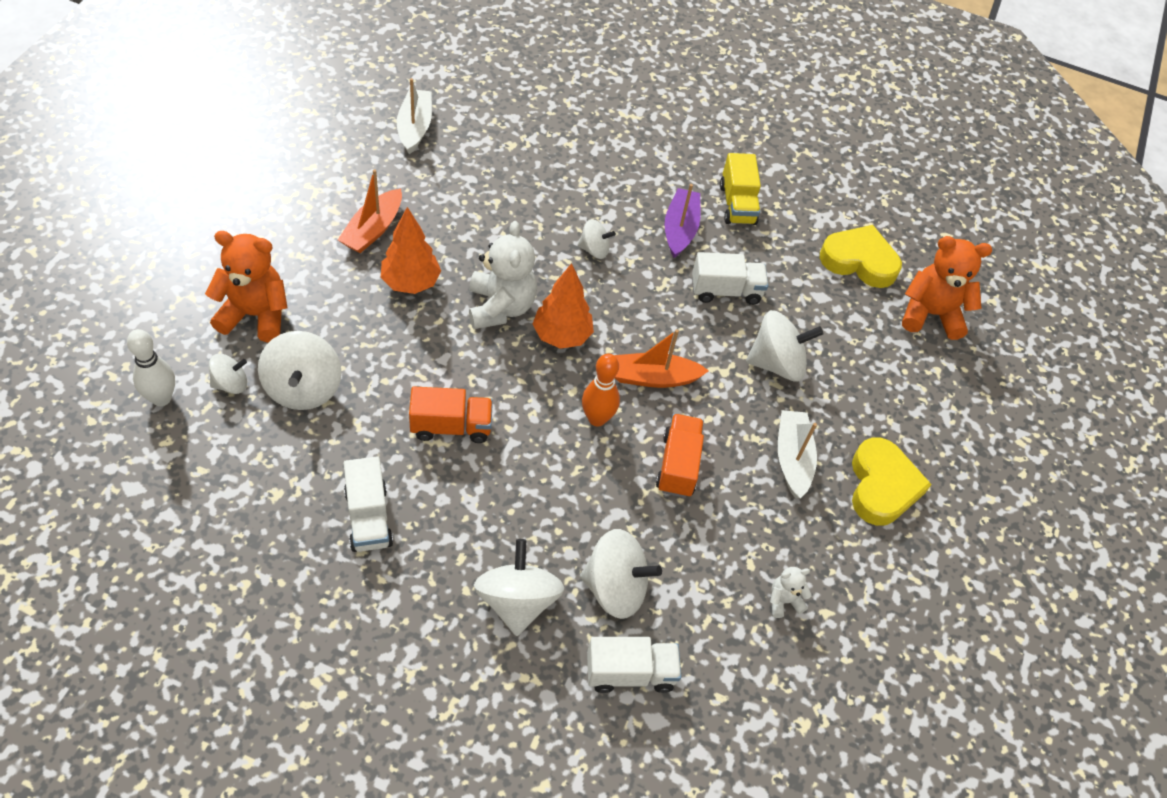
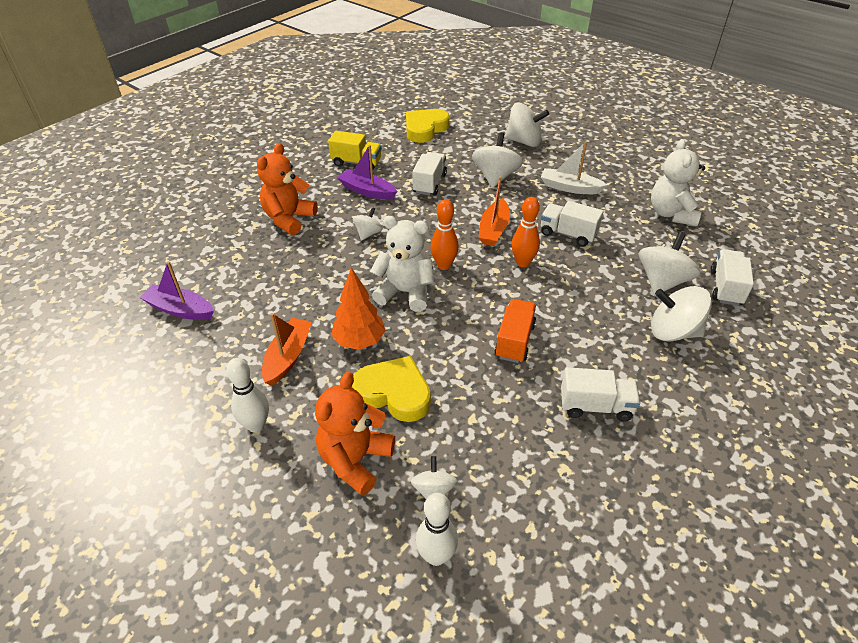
camera: 65 degrees left, 10 degrees down
white spinning top [258,331,342,410] -> white spinning top moved to [504,103,549,147]
orange boat [338,169,402,253] -> orange boat turned 120 degrees counterclockwise [262,313,312,386]
white boat [397,78,432,154] -> purple boat [139,261,214,320]
orange tree [533,263,594,349] -> orange bowling pin [430,199,459,270]
orange truck [656,414,704,498] -> white truck [541,201,603,247]
white teddy bear [770,567,812,618] -> white teddy bear [651,139,705,226], size x2.07
yellow heart [852,438,932,526] -> yellow heart moved to [352,356,431,422]
orange teddy bear [902,236,992,340] -> orange teddy bear moved to [257,143,318,235]
none -> white bowling pin [226,358,269,433]

